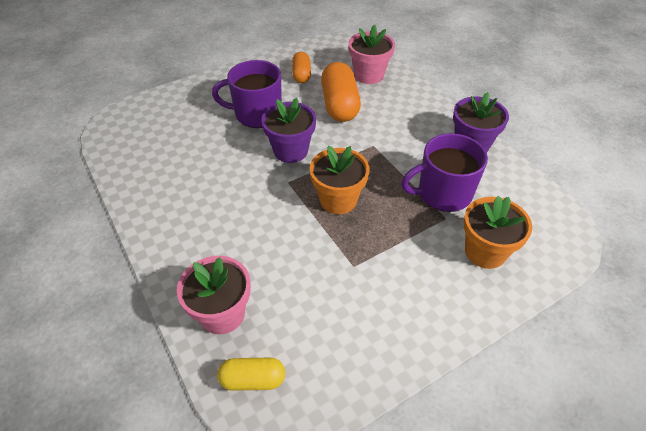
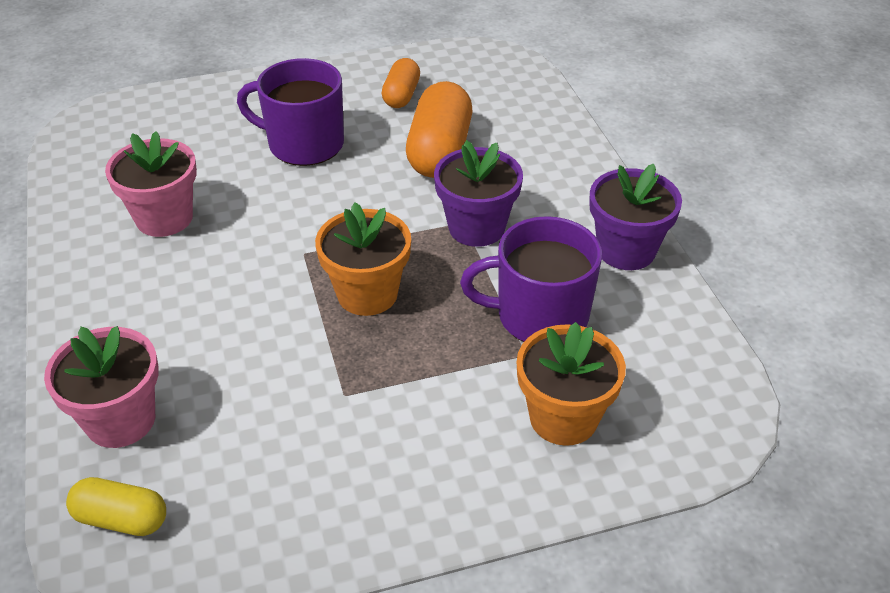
camera: 15 degrees right, 5 degrees down
purple flower pot [262,98,316,163] -> purple flower pot moved to [434,140,523,247]
pink flower pot [349,24,395,84] -> pink flower pot moved to [105,131,197,237]

